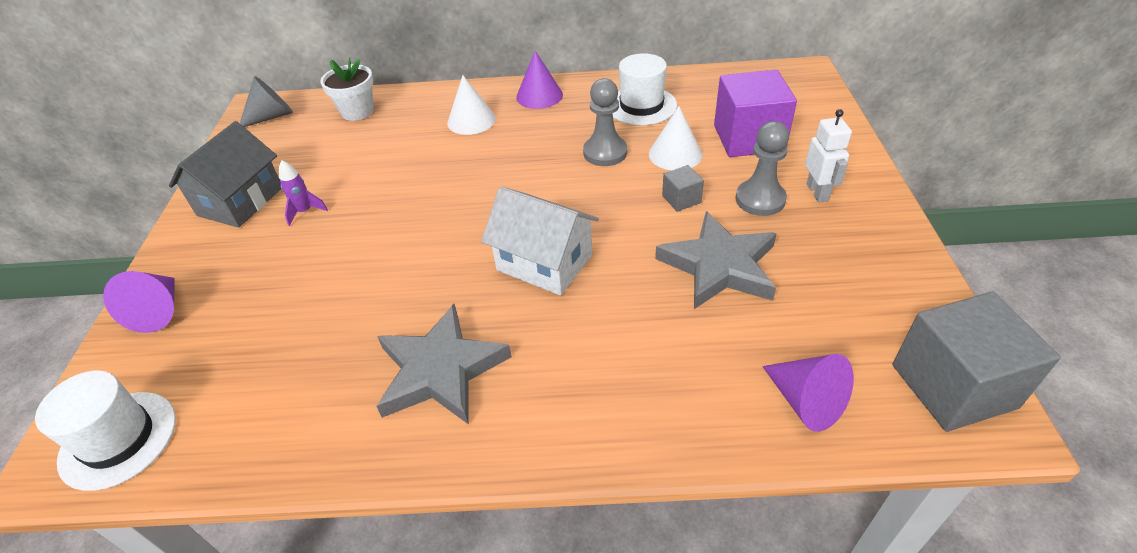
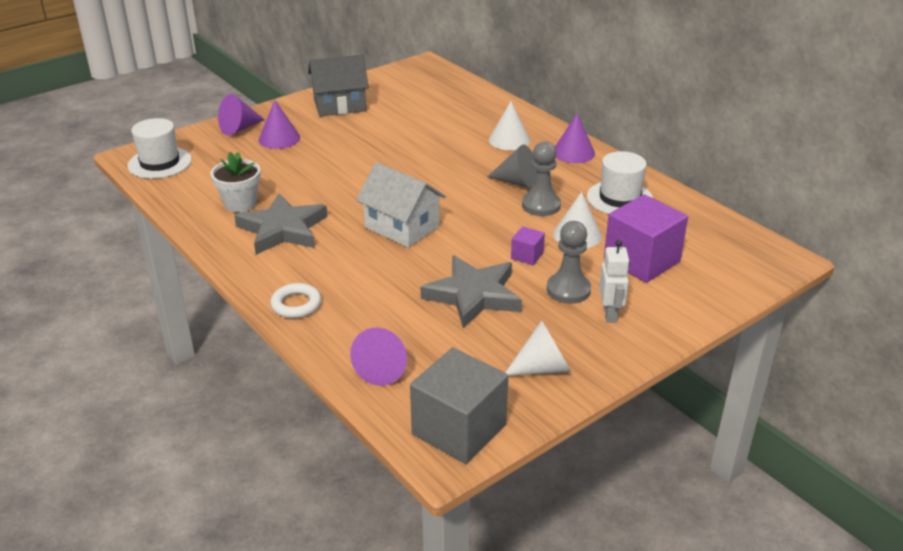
camera: 50 degrees right, 10 degrees down
grey cone [240,76,293,127] -> grey cone moved to [487,145,537,189]
purple rocket [279,160,328,226] -> none
white flower pot [320,58,374,121] -> white flower pot moved to [210,152,261,212]
white house [481,186,599,296] -> white house turned 45 degrees counterclockwise [356,162,446,248]
grey cube [662,165,704,212] -> purple cube [511,226,545,265]
white robot [805,109,852,203] -> white robot turned 45 degrees counterclockwise [599,240,630,323]
none -> purple cone [259,100,300,149]
none -> white ring [270,283,321,318]
none -> white cone [505,320,571,376]

